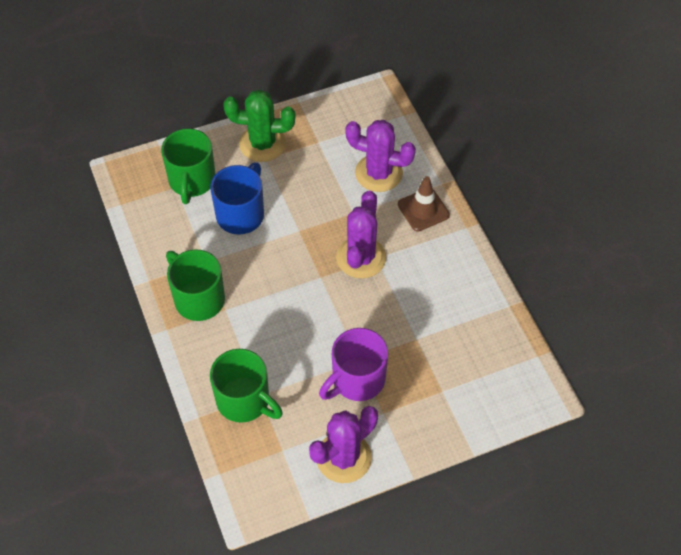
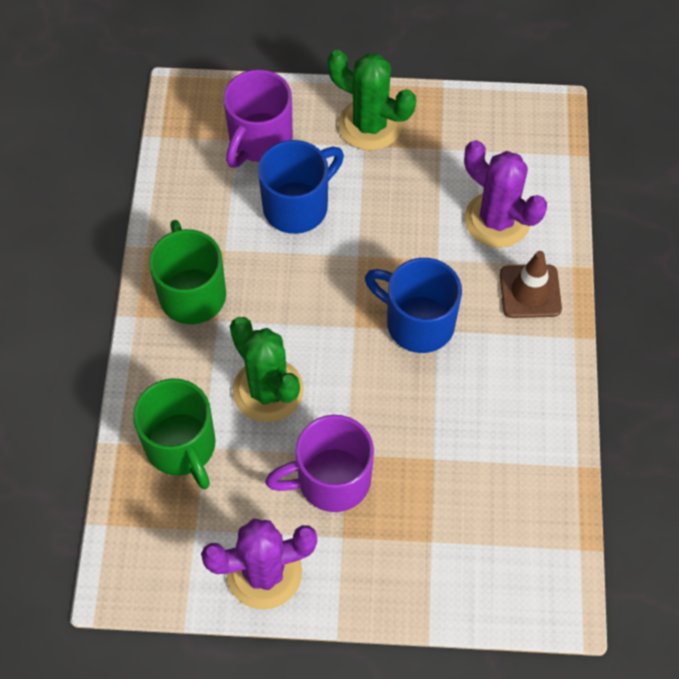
camera: 25 degrees right, 5 degrees up
green mug [161,128,216,204] -> purple mug [223,69,293,168]
purple cactus [336,191,386,279] -> blue mug [365,258,462,353]
none -> green cactus [230,317,304,422]

